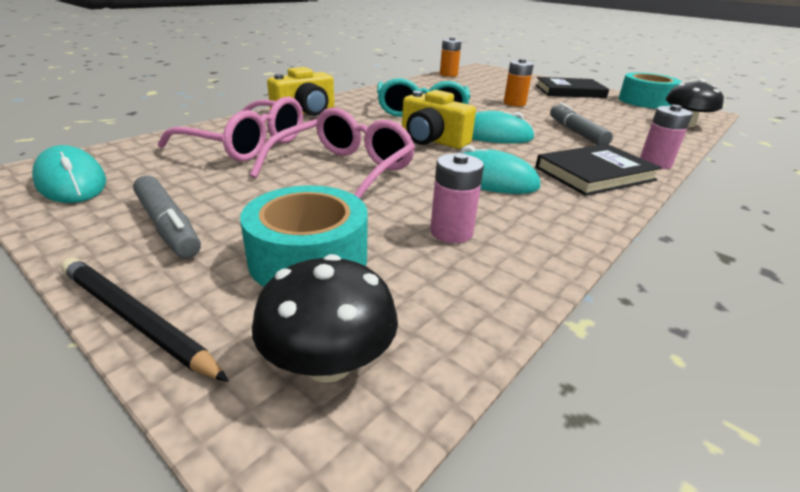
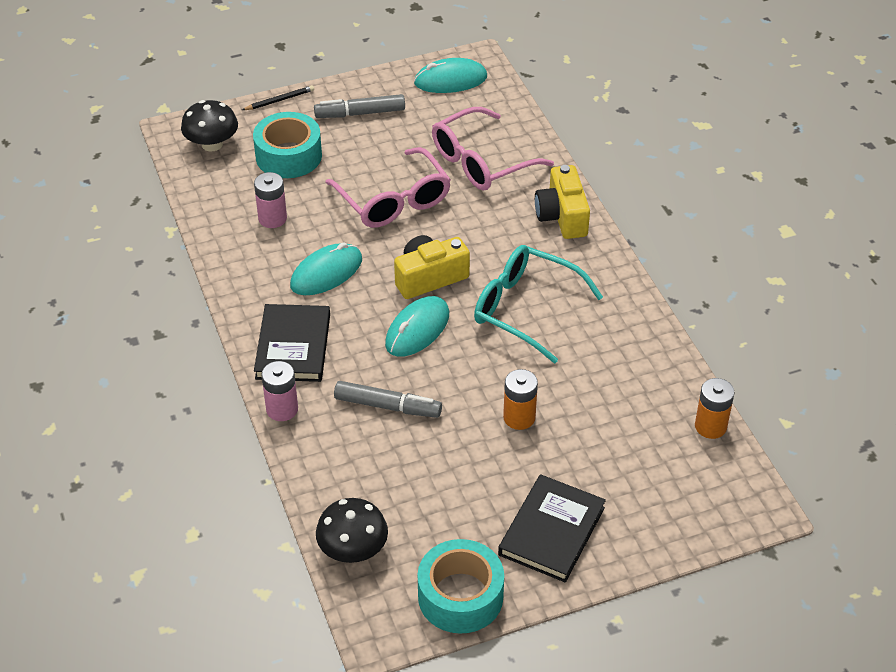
camera: 120 degrees right, 15 degrees up
black pencil [61,258,229,382] -> black pencil [242,85,314,110], size x0.64

